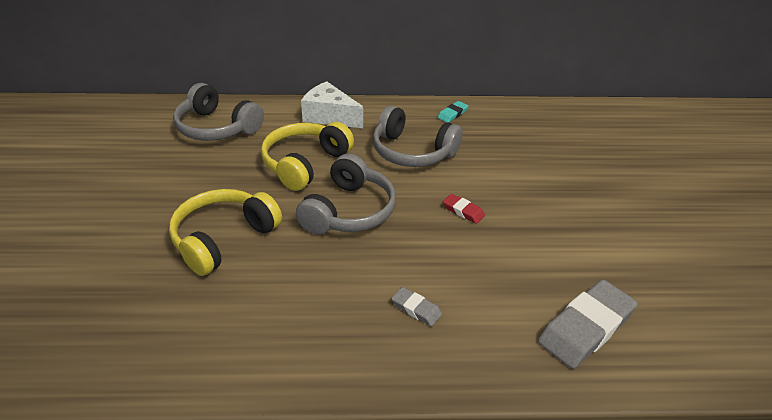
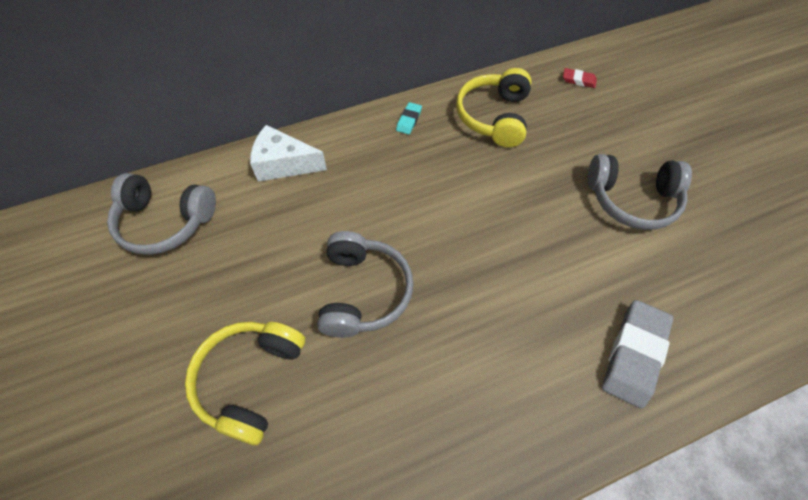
camera: 20 degrees left, 20 degrees up
yellow headphones [261,122,354,191] -> yellow headphones moved to [456,68,532,148]
grey headphones [373,105,463,167] -> grey headphones moved to [588,154,692,230]
grey eraser [391,287,442,326] -> none
red eraser [443,194,485,224] -> red eraser moved to [563,68,597,88]

